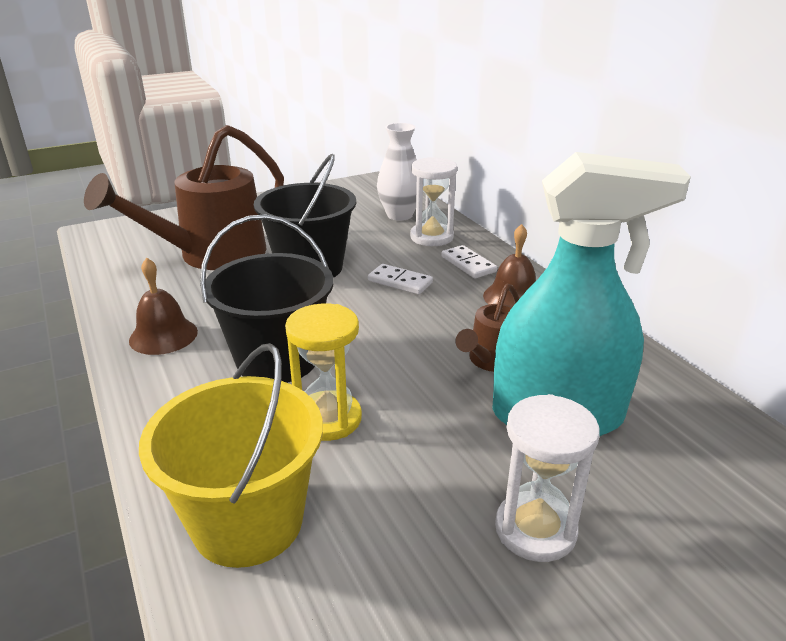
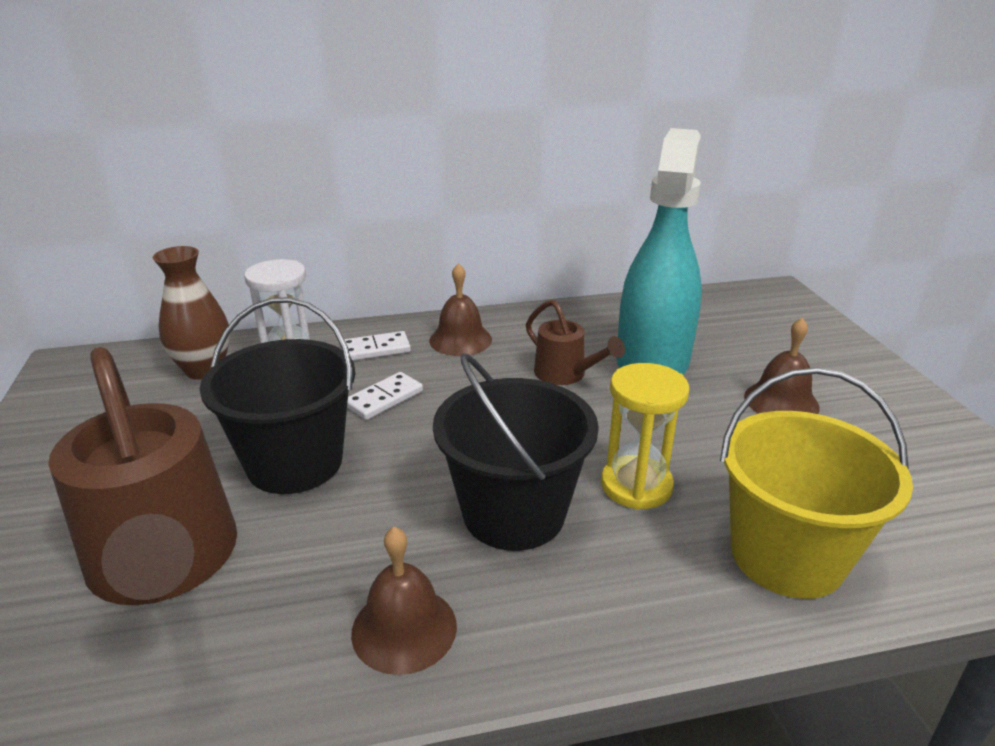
camera: 75 degrees left, 0 degrees up
white vase [377,123,417,221] -> brown vase [153,246,230,380]
white hourglass [495,394,600,562] -> brown bell [744,318,820,414]

